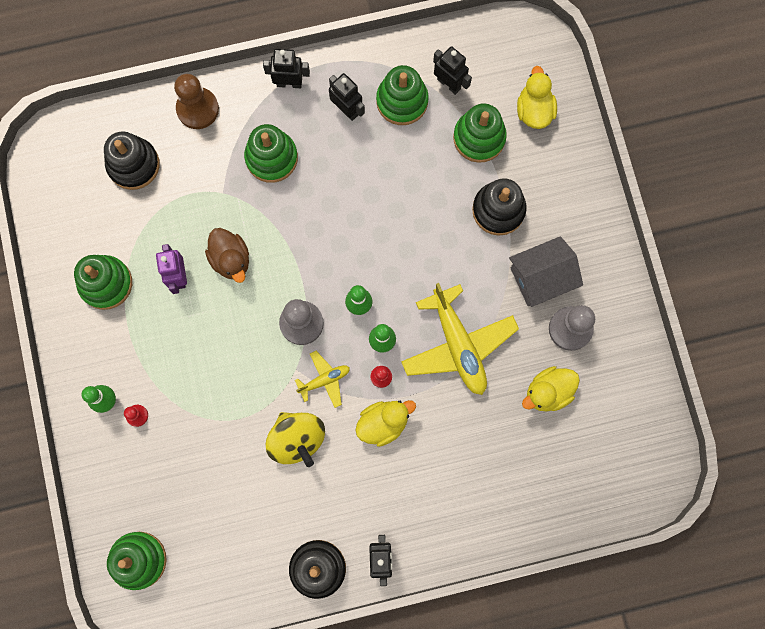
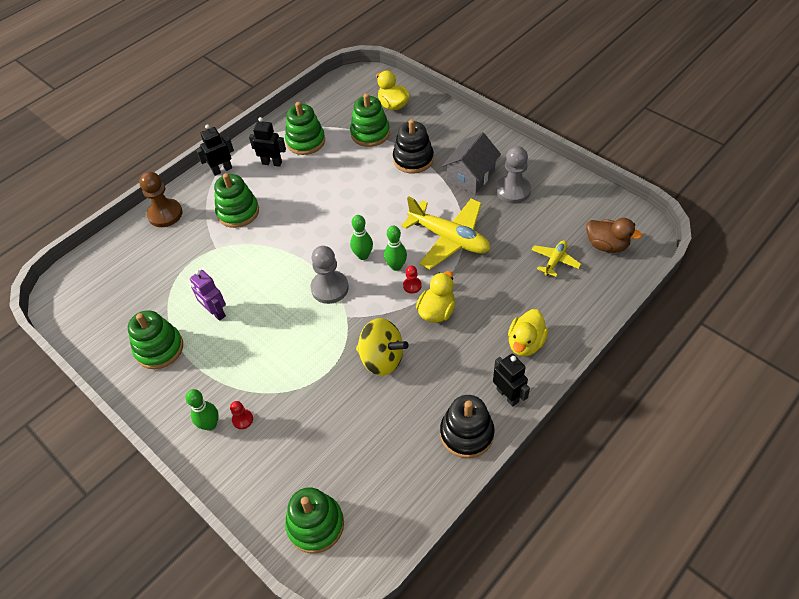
camera: 30 degrees left, 25 degrees down
black stacking toy [104,131,160,190] -> none
brown duck [205,228,249,283] -> brown duck moved to [586,218,642,253]
yellow plane [295,351,350,408] -> yellow plane moved to [531,240,581,277]
black robot [433,46,472,95] -> none
yellow duck [522,366,580,412] -> yellow duck moved to [508,309,549,357]

